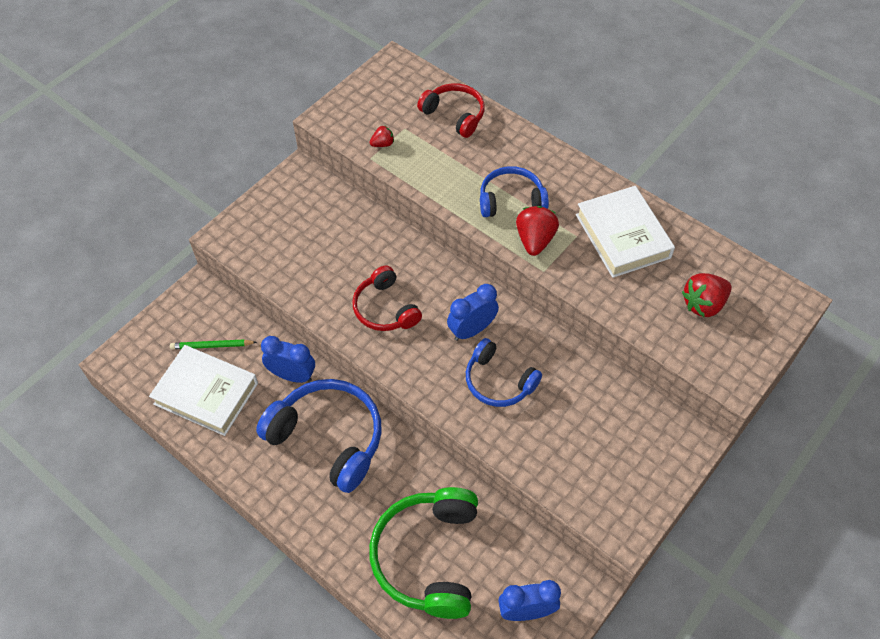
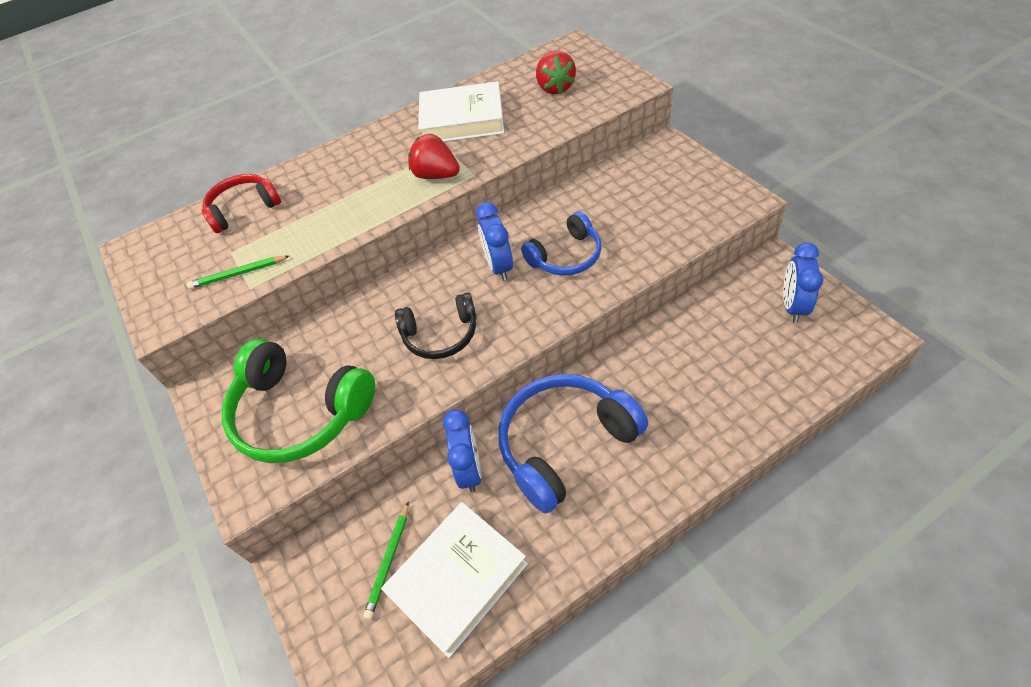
camera: 65 degrees left, 5 degrees down
blue clock [261,336,315,383] -> blue clock turned 135 degrees clockwise [443,409,482,492]
red headphones [352,265,422,331] -> black headphones [395,293,476,359]
green headphones [369,487,478,619] -> green headphones moved to [222,339,375,463]
red strawberry [370,125,394,147] -> green pencil [187,256,289,289]
blue headphones [480,166,549,217] -> none

